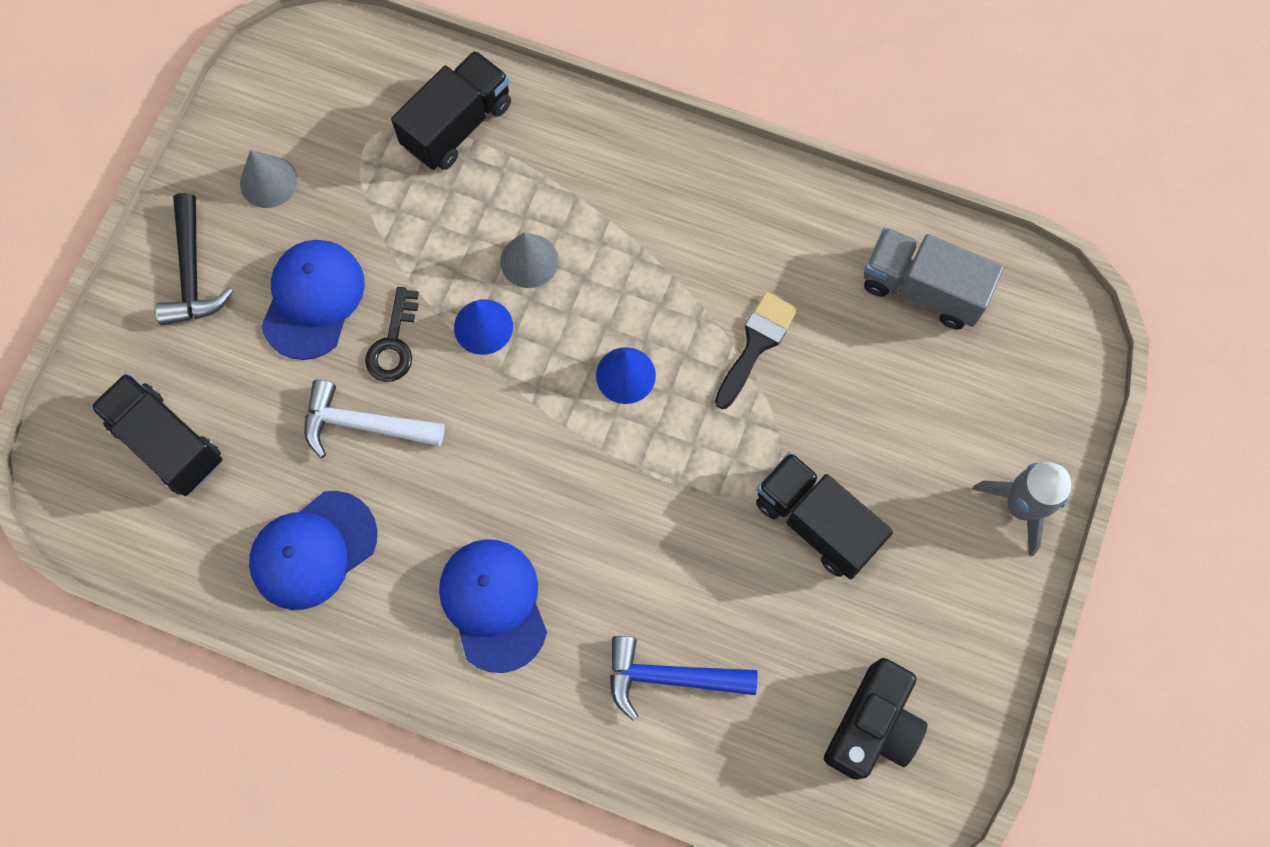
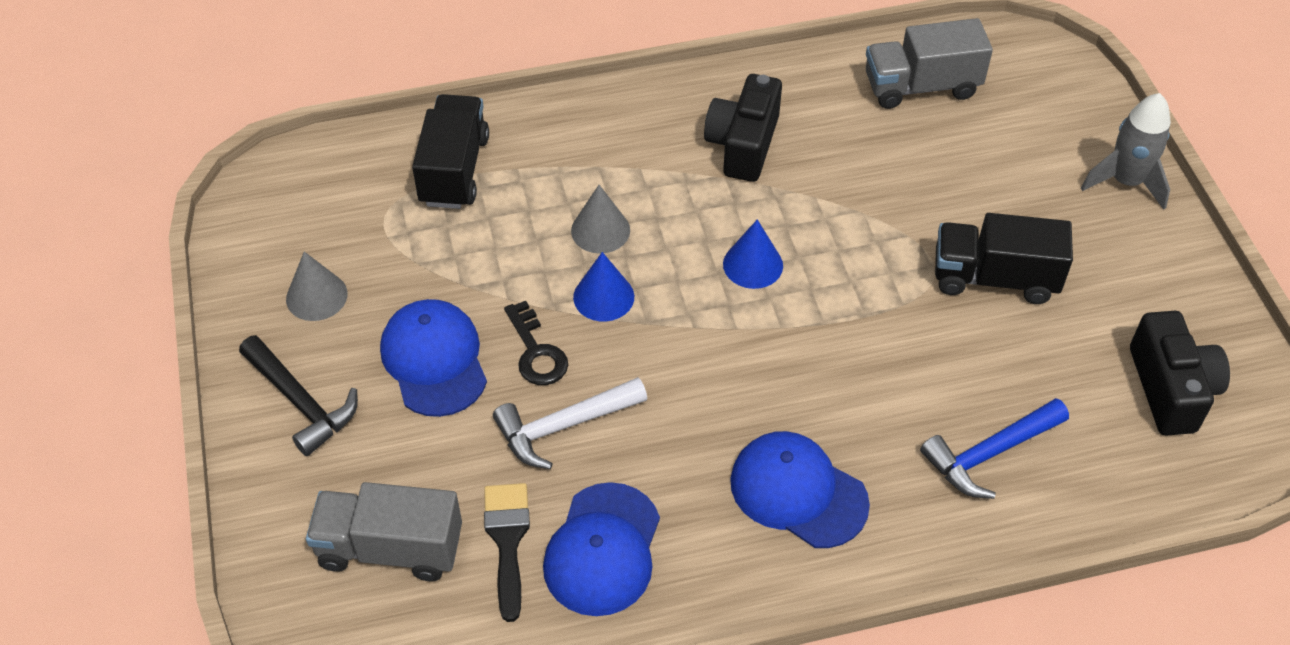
camera: 35 degrees left, 20 degrees down
black truck [90,373,222,496] -> grey truck [306,482,462,581]
black brush [715,292,798,409] -> black brush moved to [484,483,530,622]
none -> black camera [704,74,782,182]

